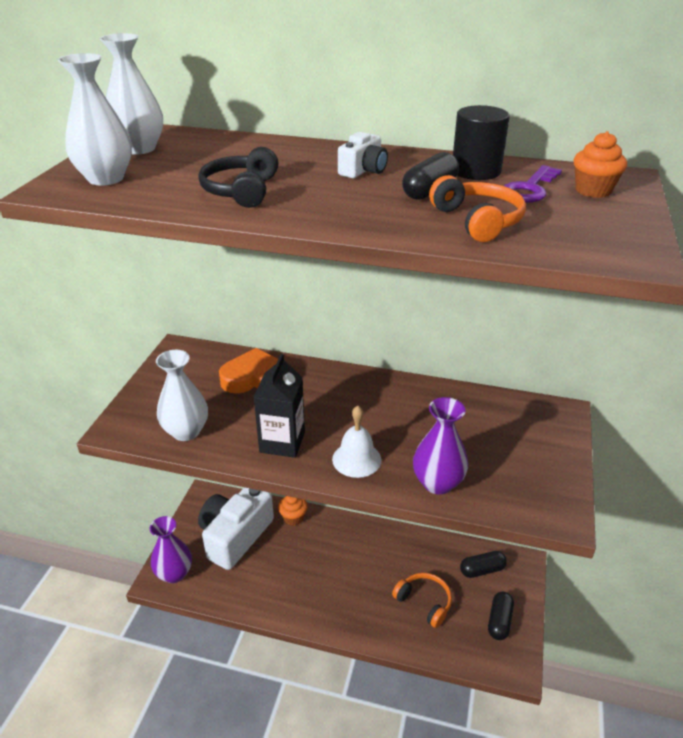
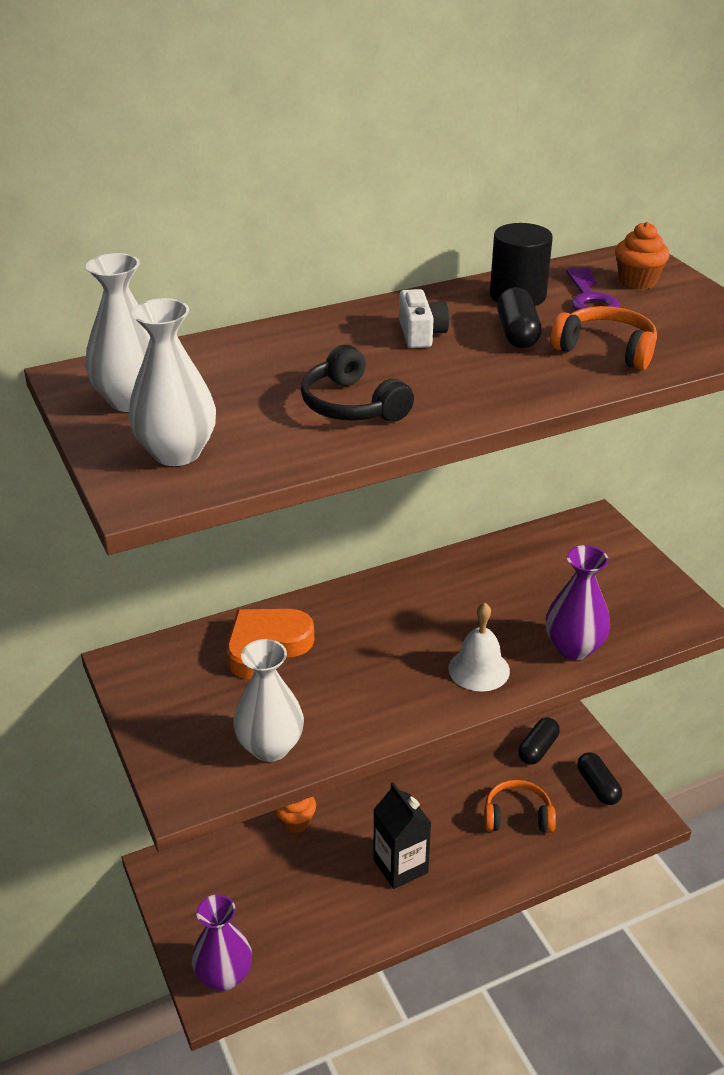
camera: 40 degrees left, 0 degrees up
white camera [198,487,274,570] -> none
black carton [254,354,305,458] -> black carton moved to [373,782,431,889]

